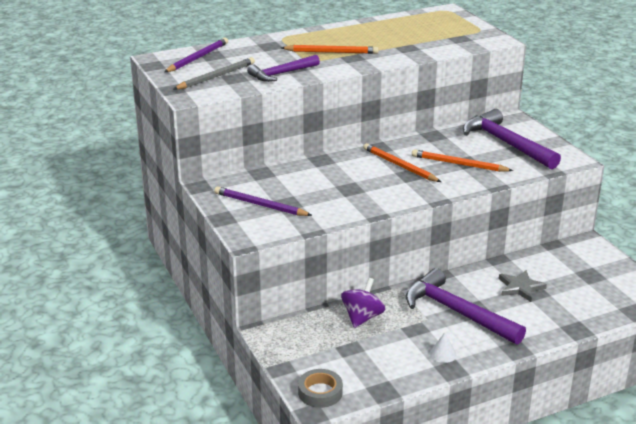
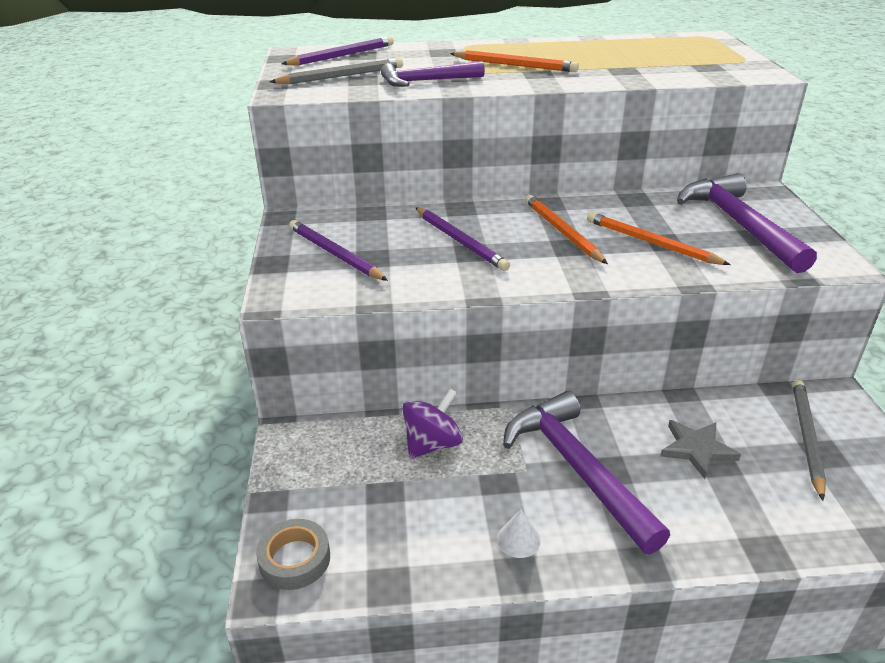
camera: 20 degrees right, 5 degrees up
none -> purple pencil [415,207,510,271]
none -> grey pencil [793,380,826,501]

